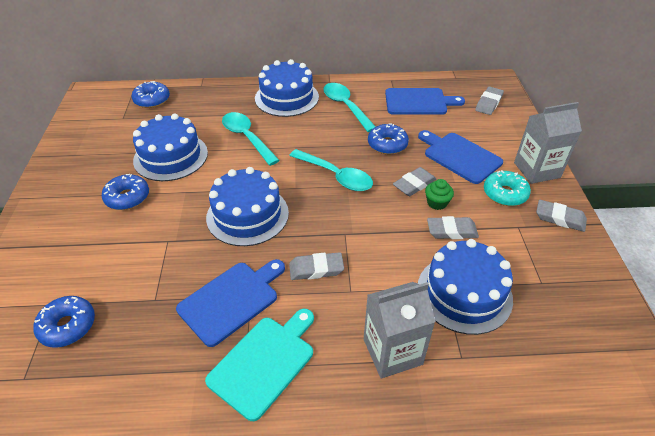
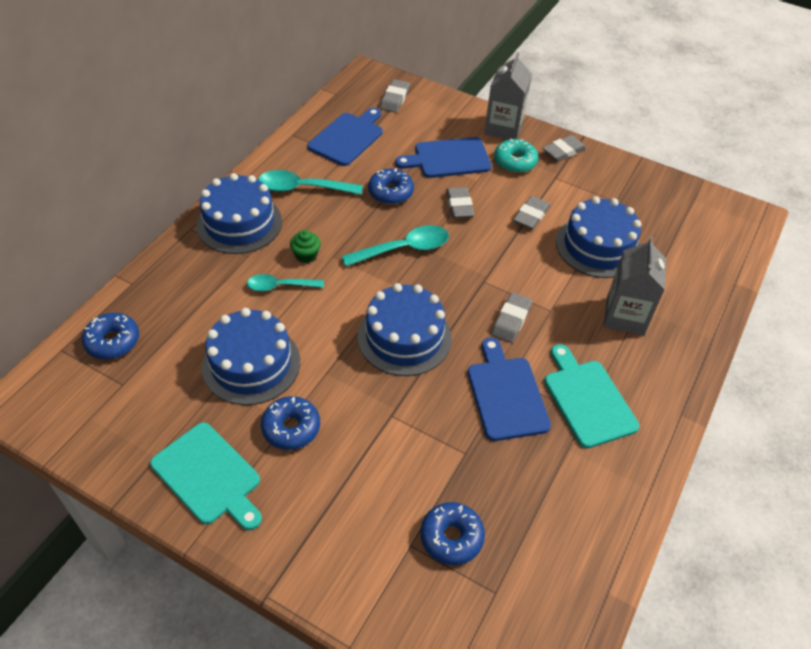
camera: 60 degrees left, 5 degrees up
turquoise spoon [222,112,280,166] -> turquoise spoon [247,274,324,291], size x0.66
green cupcake [425,179,454,210] -> green cupcake moved to [290,230,321,263]
grey eraser [475,87,504,115] -> grey eraser turned 45 degrees clockwise [380,79,410,113]
none -> turquoise cutting board [150,422,262,530]

